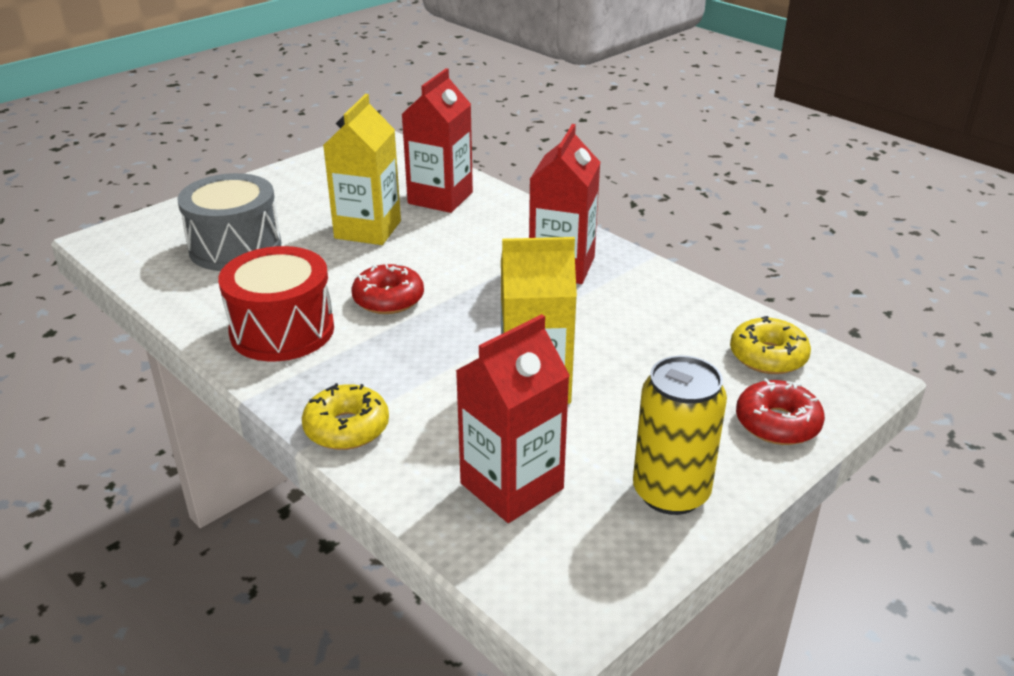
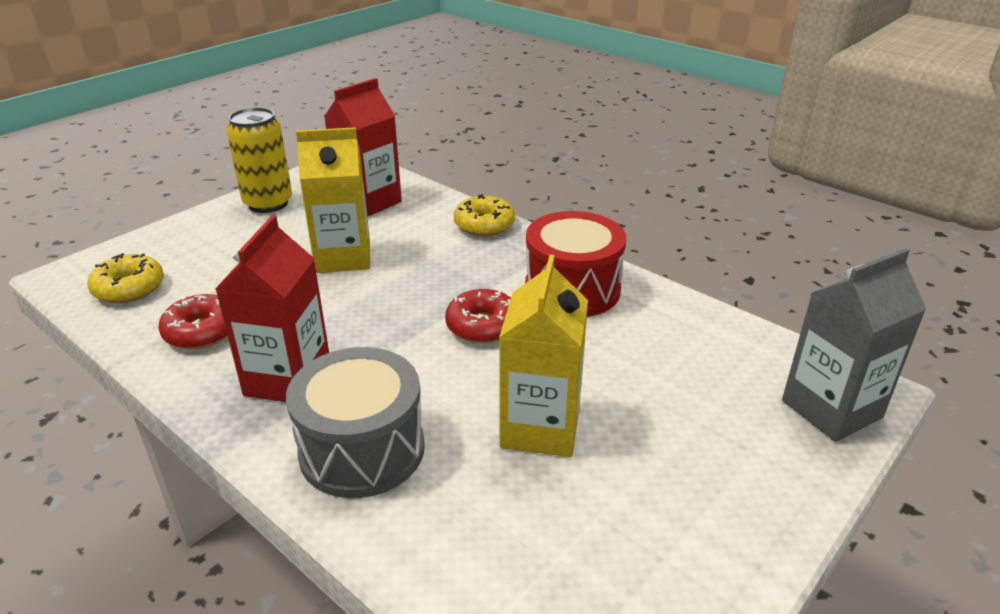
camera: 175 degrees right, 0 degrees up
grey drum [177,173,281,271] -> grey drum moved to [286,347,425,498]
red carton [402,68,473,213] -> none
red donut [736,378,825,445] -> red donut moved to [159,294,228,349]
none -> grey carton [782,248,926,442]

